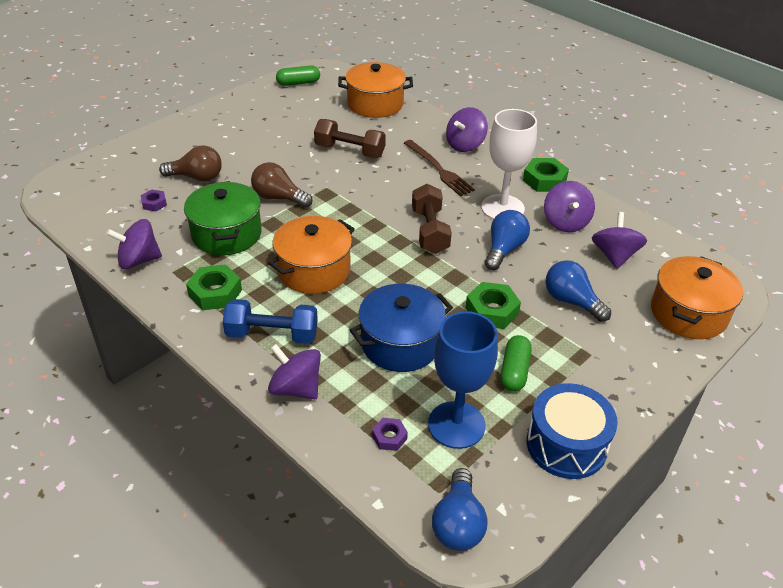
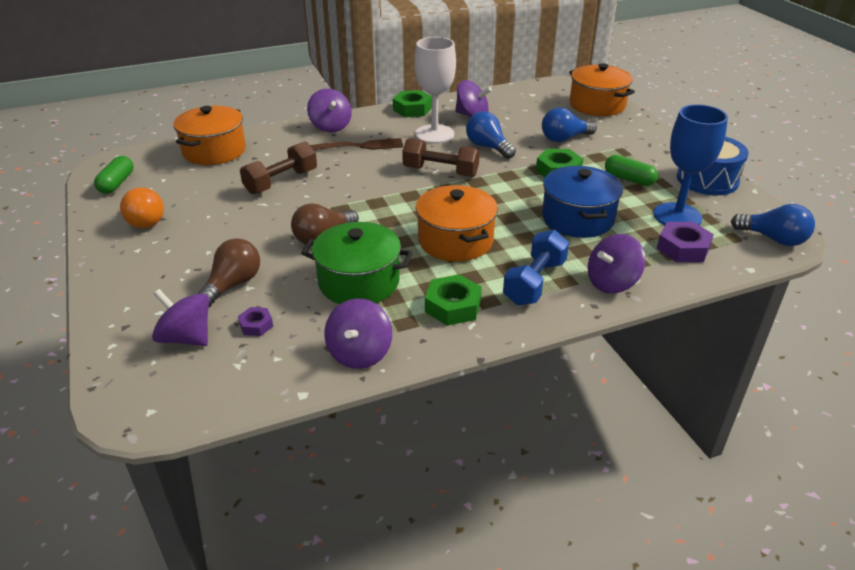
camera: 65 degrees left, 5 degrees down
purple nut [372,418,408,451] -> purple nut [657,222,714,262], size x1.76
purple spinning top [592,212,647,269] -> purple spinning top moved to [152,289,209,346]
none -> orange light bulb [120,187,164,228]

